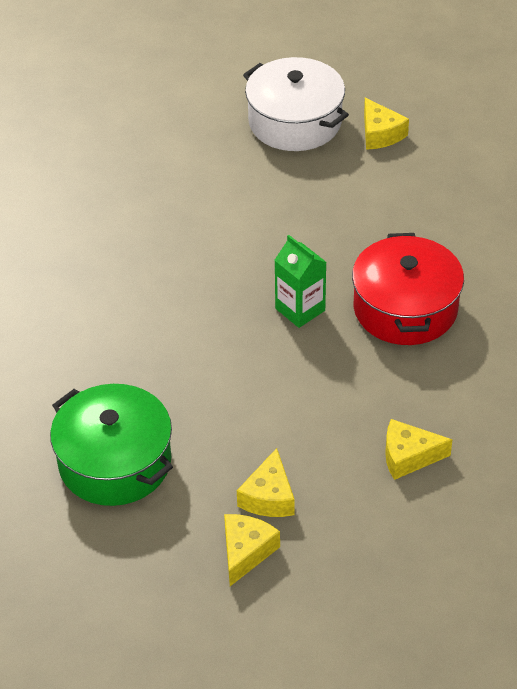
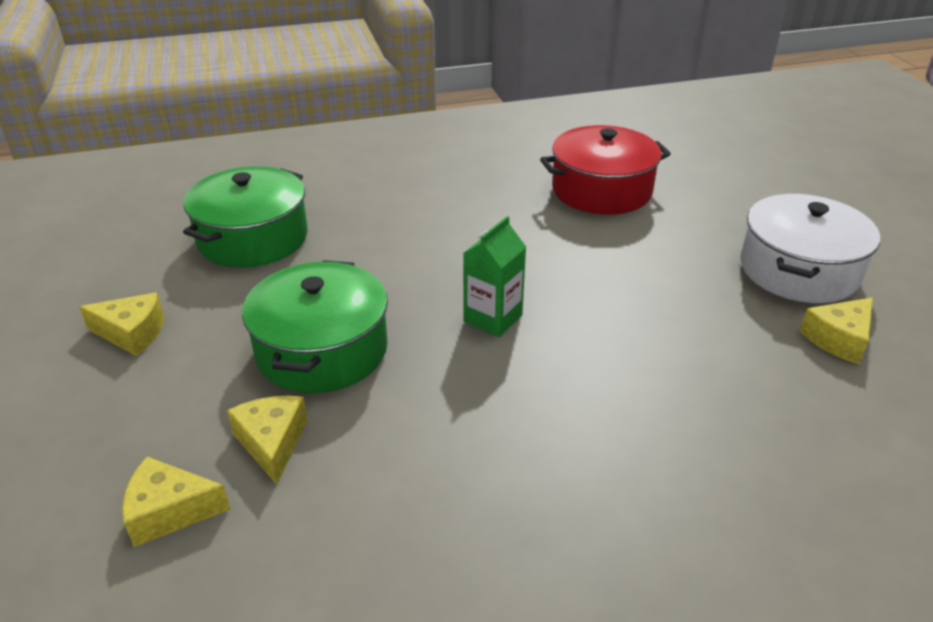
camera: 75 degrees right, 10 degrees down
yellow cheese [237,448,295,517] -> yellow cheese moved to [122,457,230,547]
red pot [352,233,464,345] -> red pot moved to [540,125,671,215]
none -> green pot [242,260,388,393]

